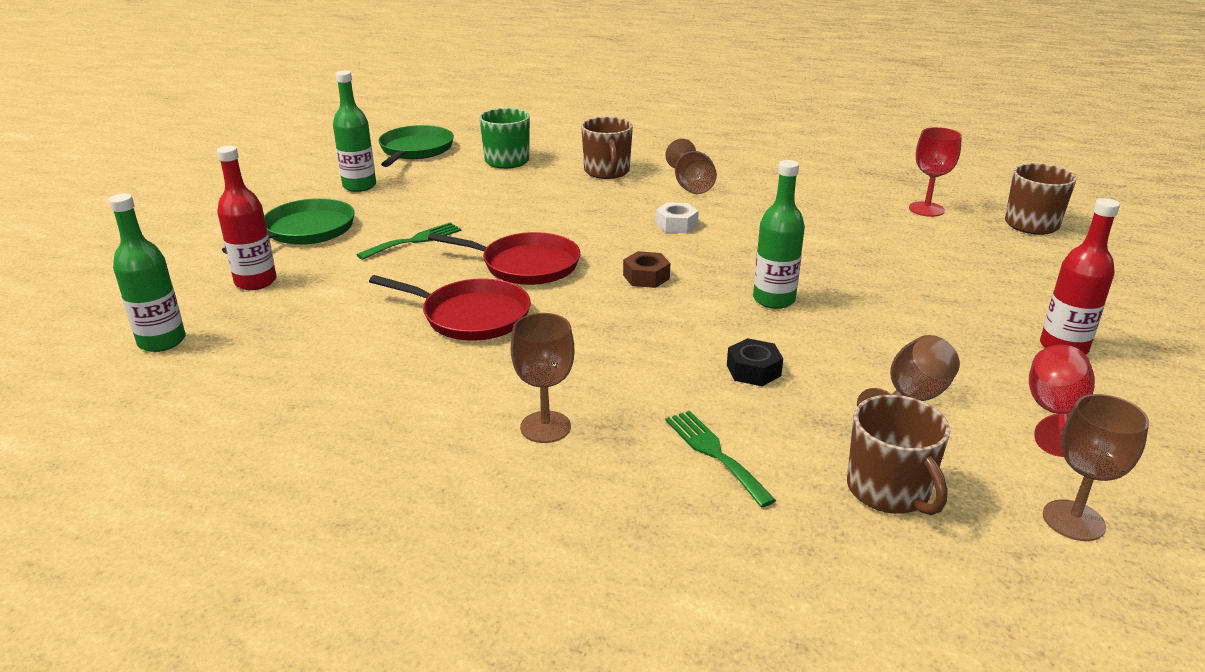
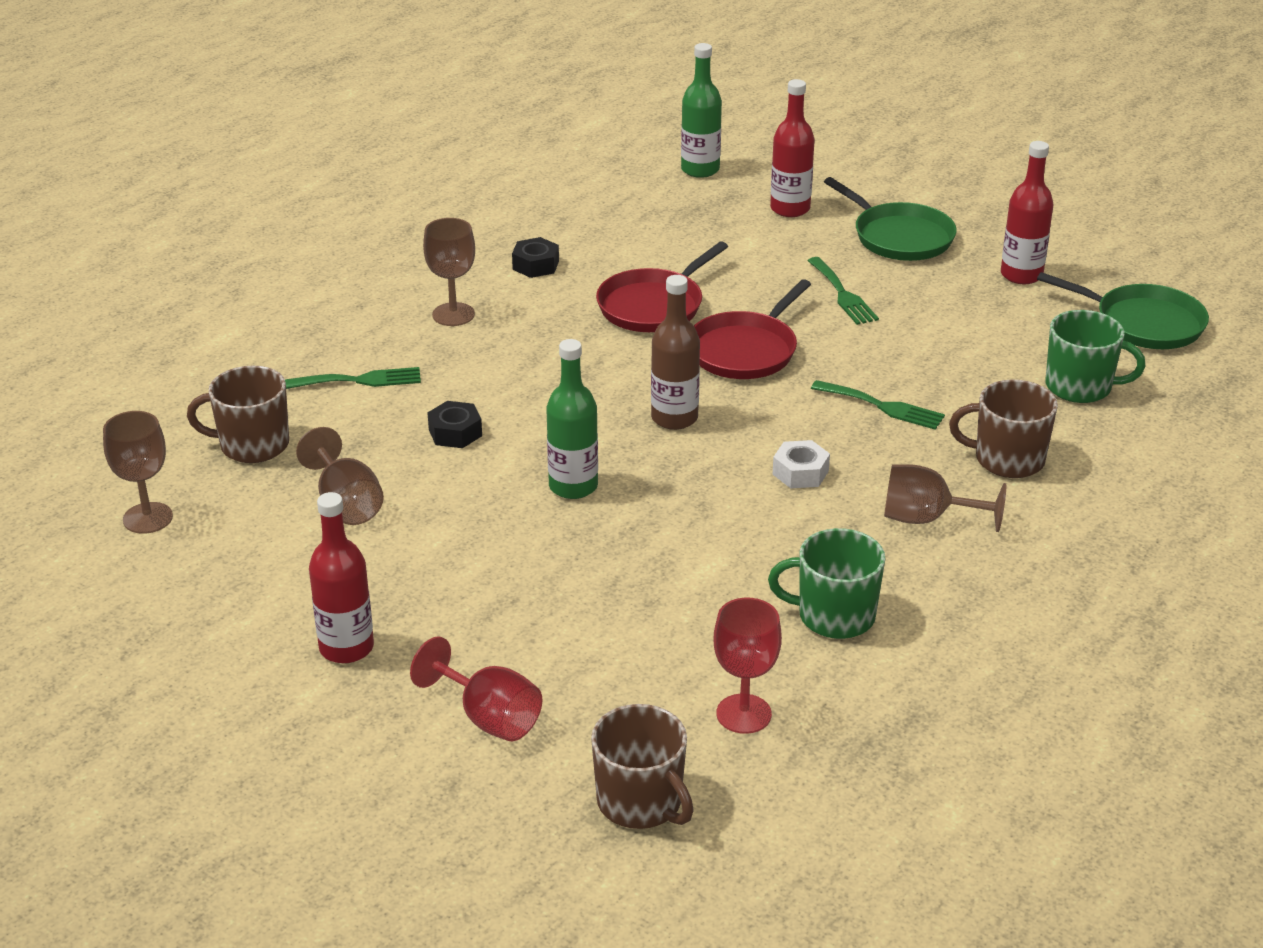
camera: 110 degrees right, 5 degrees up
green bottle [333,71,376,192] -> red bottle [1001,141,1053,284]
brown nut [623,251,670,288] -> brown bottle [651,275,700,430]
red goblet [1029,345,1095,457] -> red goblet moved to [410,637,542,741]
none -> black nut [512,237,559,278]
none -> green mug [768,528,885,639]
none -> green fork [811,380,945,430]

